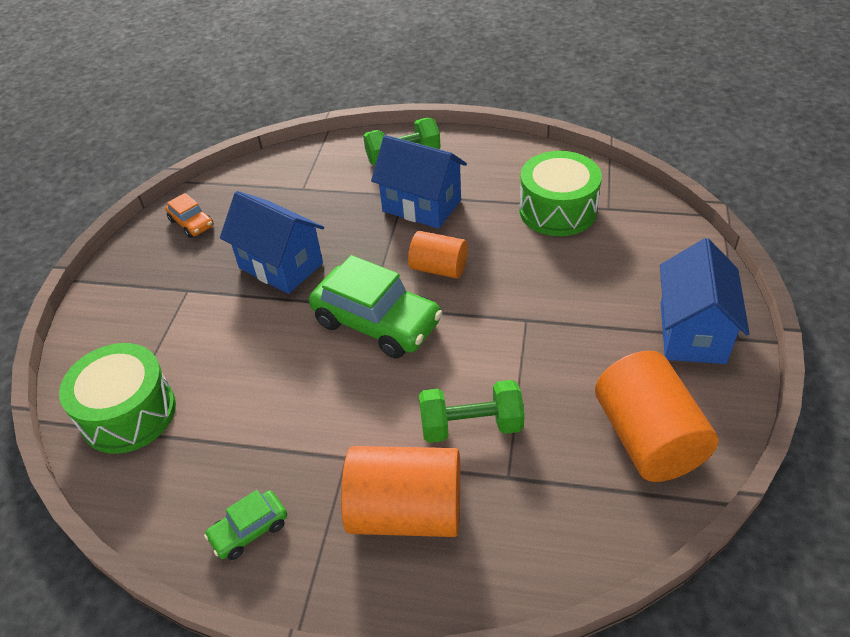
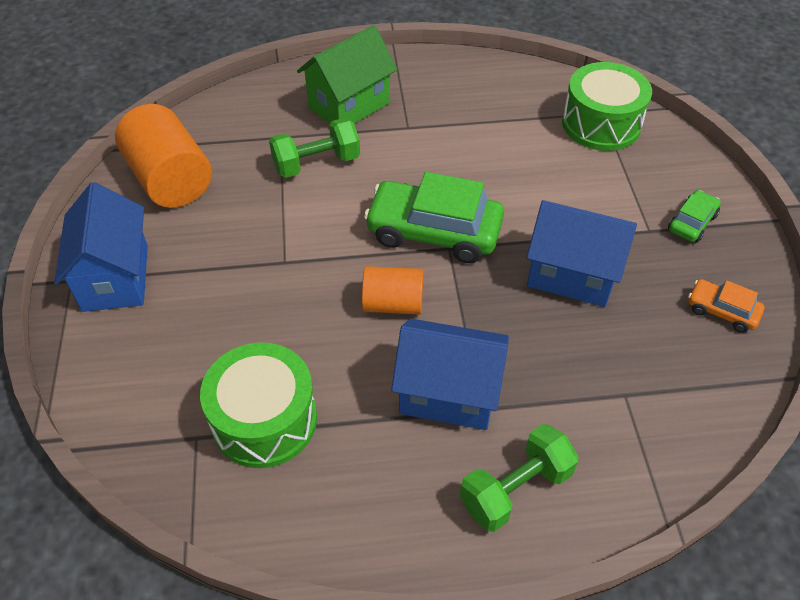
camera: 160 degrees right, 5 degrees up
green car [204,490,287,560] -> green car moved to [668,190,721,243]
orange cylinder [341,446,460,537] -> green house [297,25,397,124]

